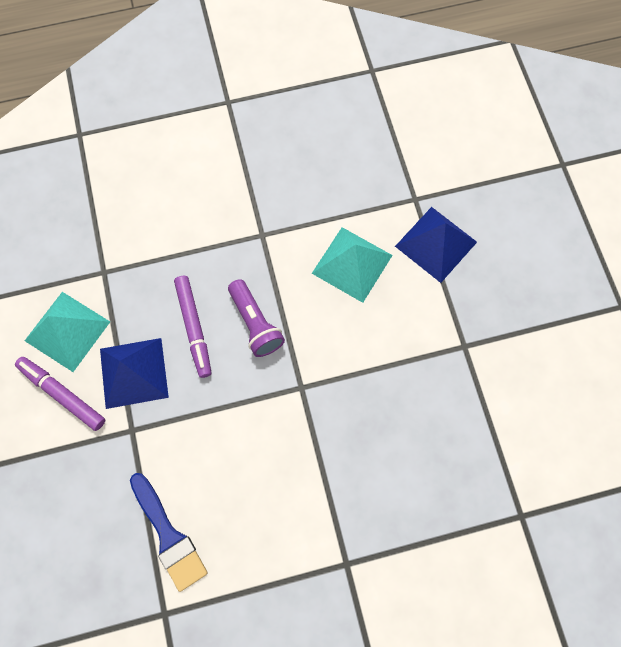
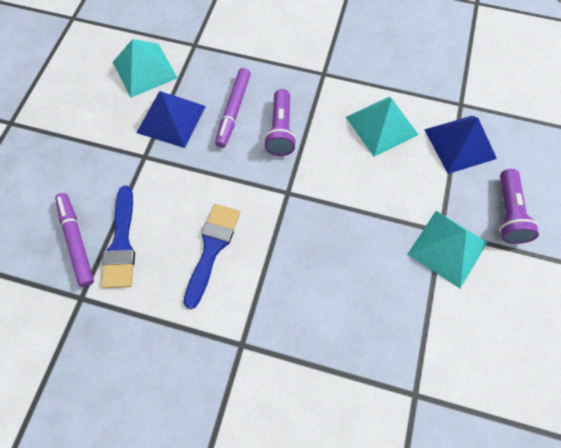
camera: 30 degrees right, 5 degrees down
purple marker [15,357,105,431] -> purple marker moved to [55,193,94,287]
none -> blue brush [184,204,240,309]
none -> turquoise pyramid [407,211,488,288]
none -> purple flashlight [499,169,539,244]

